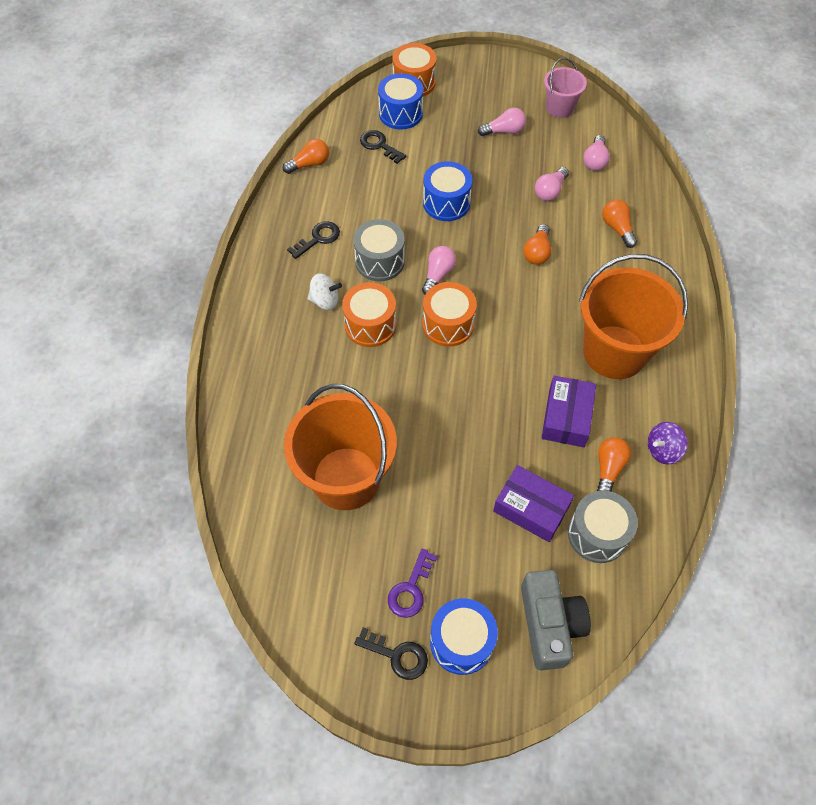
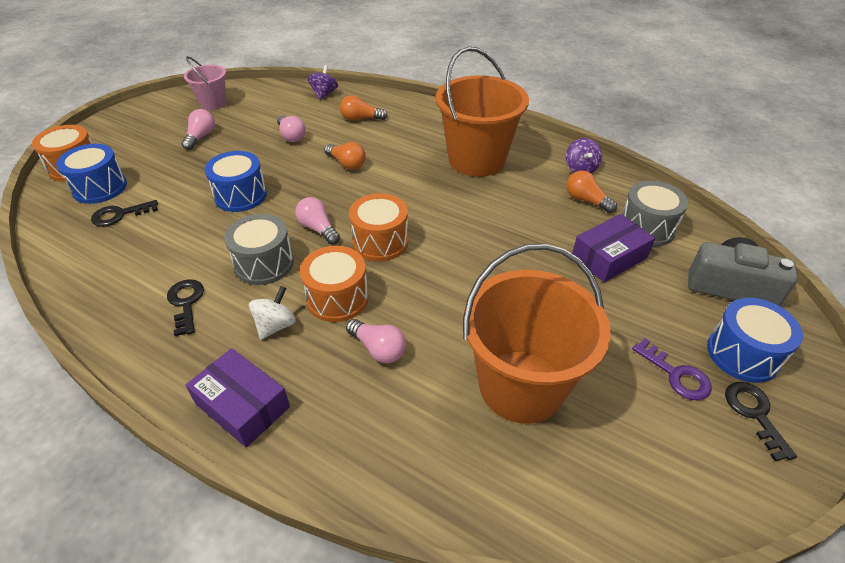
camera: 65 degrees left, 15 degrees down
orange light bulb [283,139,329,174] -> none
black key [354,627,428,680] -> black key turned 60 degrees counterclockwise [725,382,797,461]
purple box [541,376,596,447] -> purple box moved to [185,348,290,448]
pink light bulb [583,135,610,171] -> pink light bulb moved to [346,319,406,363]
none -> purple spinning top [308,65,338,100]

